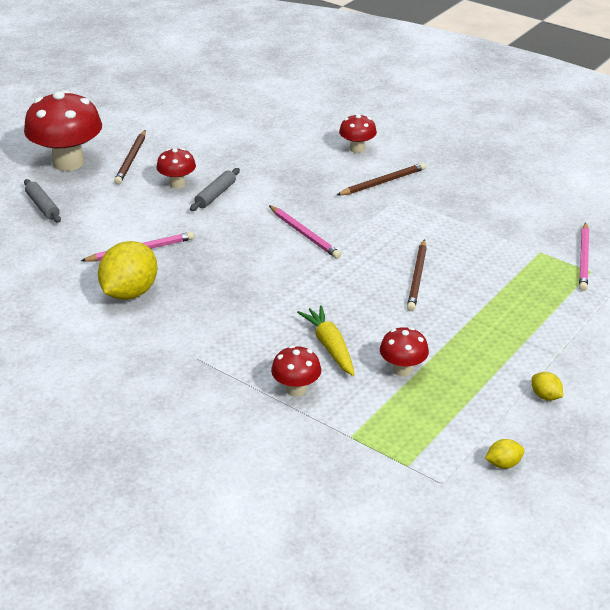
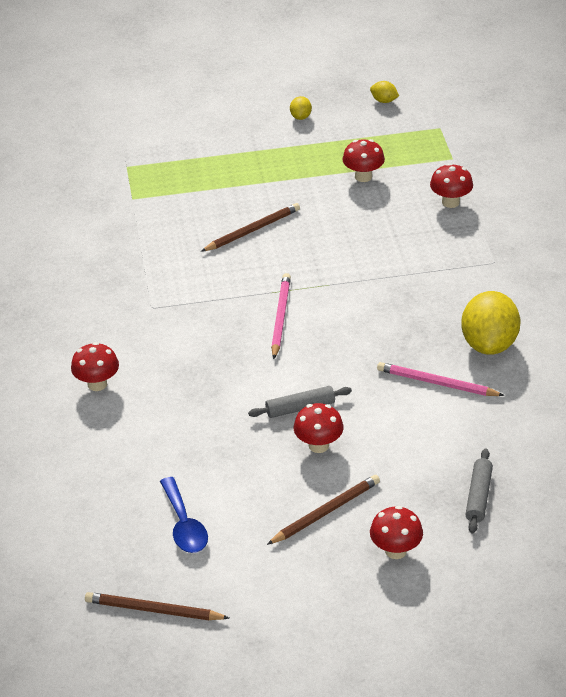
camera: 135 degrees left, 5 degrees up
red mushroom [24,90,102,171] -> red mushroom [370,506,423,559], size x0.50
yellow lemon [98,241,157,300] -> yellow lemon turned 60 degrees counterclockwise [461,291,520,355]
yellow carrot [297,305,355,376] -> none
brown pencil [337,163,426,195] -> brown pencil moved to [85,592,229,620]
pink pencil [579,222,589,291] -> none
none -> blue spoon [160,477,208,553]

